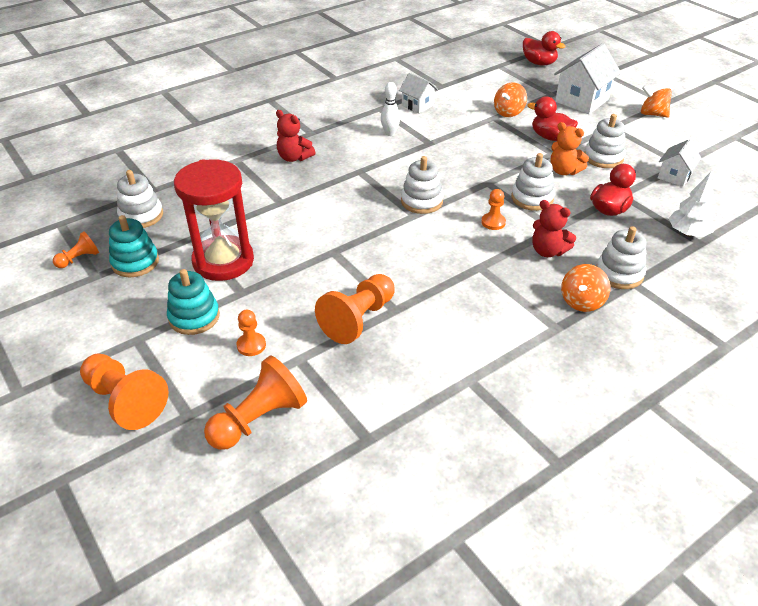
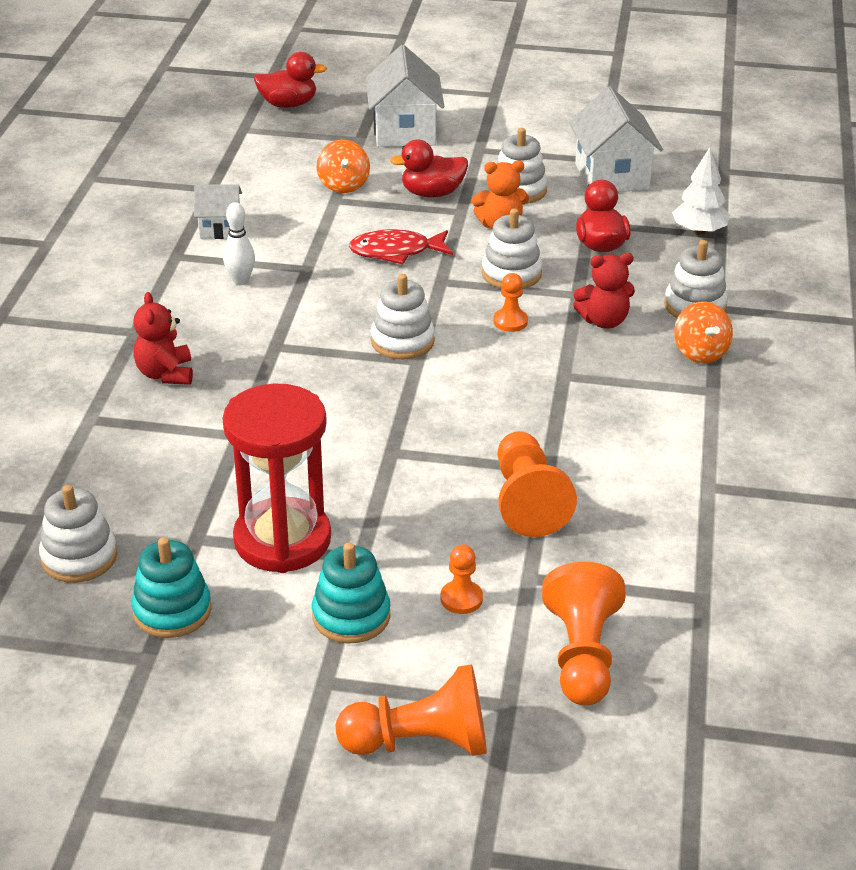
camera: 45 degrees left, 5 degrees down
orange pawn [53,231,99,268] -> none
red teddy bear [276,110,316,162] -> red teddy bear turned 90 degrees clockwise [133,292,193,385]
orange spinning top [641,85,672,118] -> none
white house [658,140,701,187] -> white house [569,86,663,192], size x1.72
none -> red fish [349,229,453,264]

